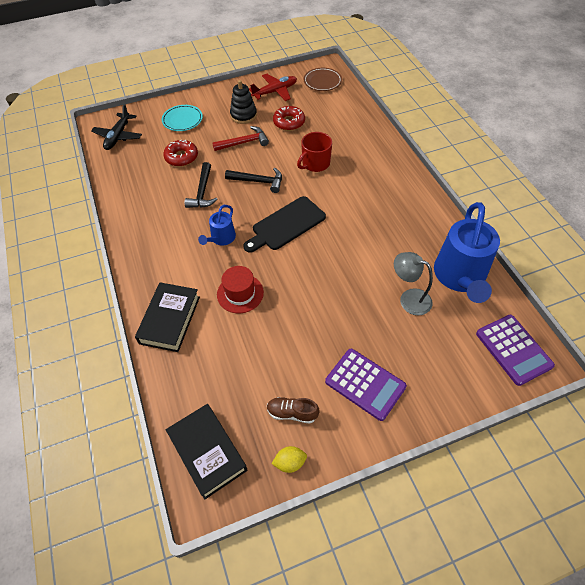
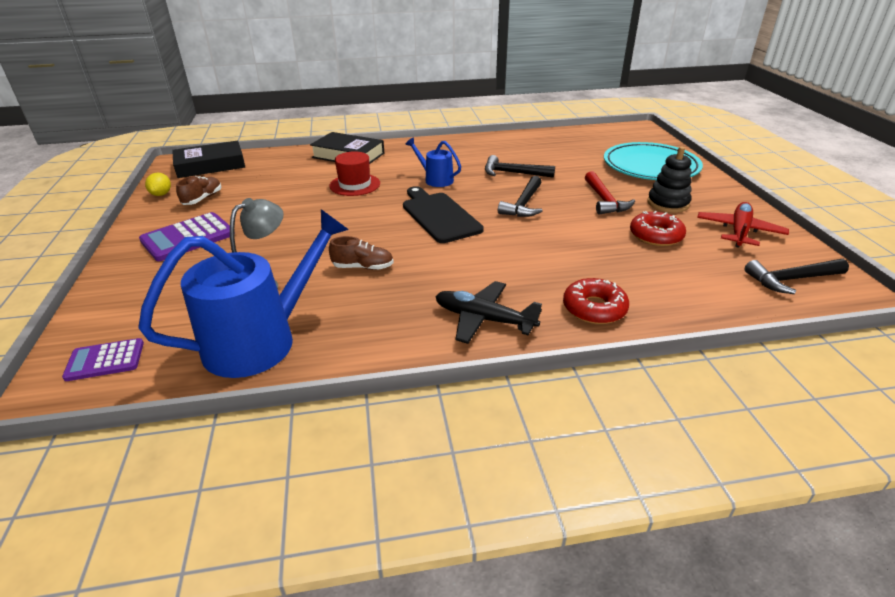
camera: 100 degrees right, 20 degrees down
black plane [91,104,142,150] -> black plane moved to [435,281,542,344]
turquoise plate [162,105,203,131] -> turquoise plate [604,142,703,180], size x1.73
red donut [163,140,198,167] -> red donut moved to [563,278,629,324]
red plane [249,74,297,101] -> red plane turned 135 degrees counterclockwise [697,202,789,248]
red mug [297,132,332,172] -> none
brown plate [304,68,342,91] -> black hammer [744,259,849,294]
blue watering can [434,202,500,303] -> blue watering can turned 120 degrees clockwise [138,209,349,378]
purple calculator [476,315,555,386] -> purple calculator [62,338,144,381], size x0.62
none -> brown shoe [329,236,394,270]

